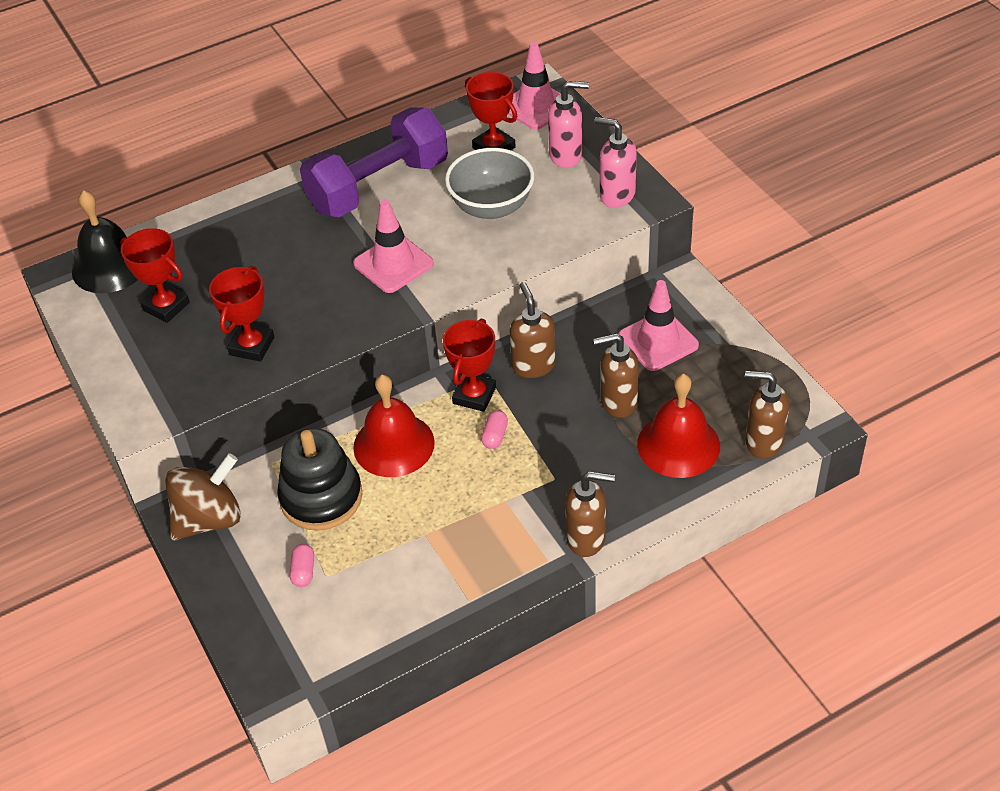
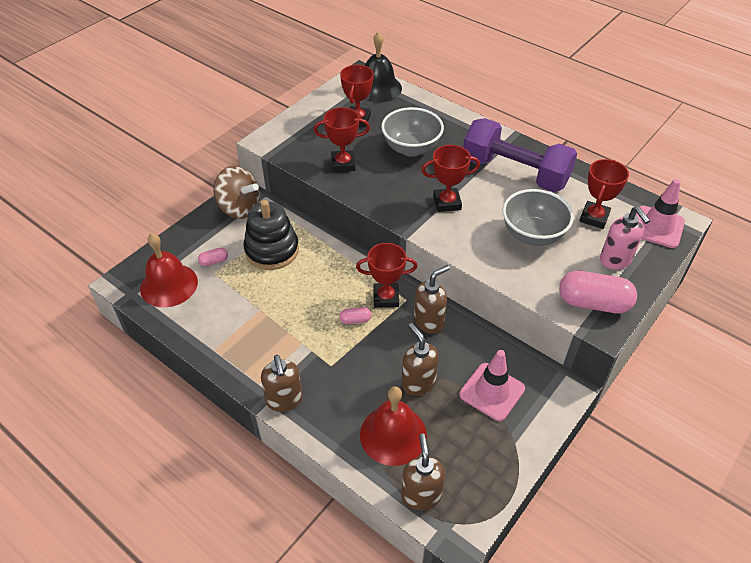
camera: 65 degrees right, 0 degrees up
pink traffic cone [353,200,434,293] -> red trophy [421,145,480,212]
red bell [353,375,435,477] -> red bell moved to [140,233,198,308]
pink soap dispenser [594,117,637,208] -> pink capsule [559,271,637,314]
none -> grey bowl [381,107,444,157]

